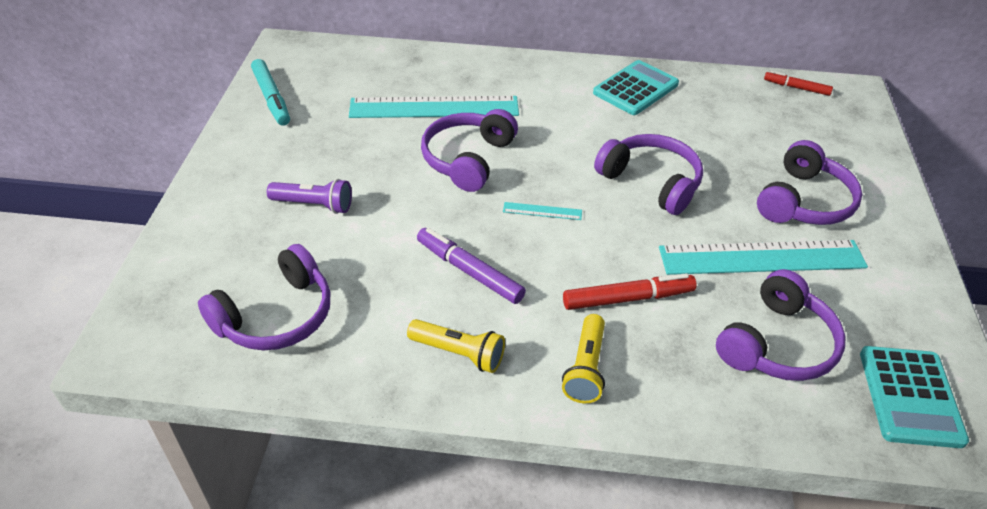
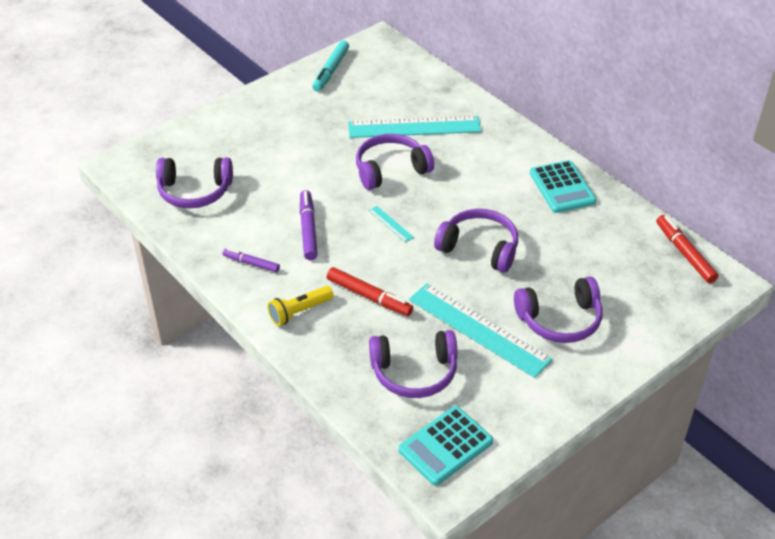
camera: 45 degrees right, 0 degrees up
purple flashlight [267,179,352,214] -> none
turquoise ruler [349,96,519,118] -> turquoise ruler turned 45 degrees counterclockwise [348,116,481,138]
yellow flashlight [407,319,505,373] -> purple marker [222,248,280,272]
turquoise calculator [593,60,679,115] -> turquoise calculator turned 75 degrees clockwise [530,160,596,213]
purple headphones [594,134,703,215] -> purple headphones turned 60 degrees counterclockwise [434,209,518,273]
red marker [764,71,833,96] -> red marker [656,215,719,283], size x1.54

